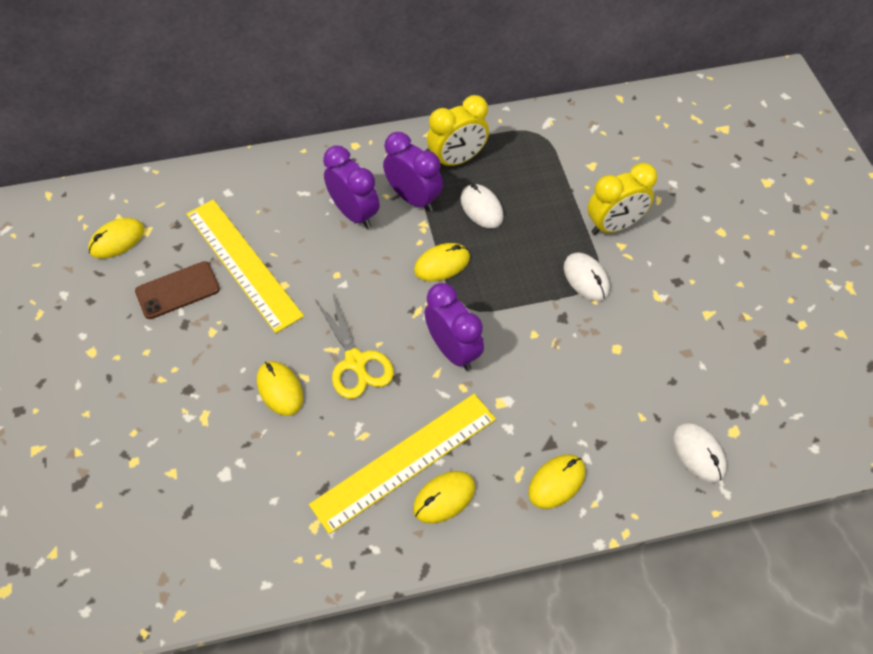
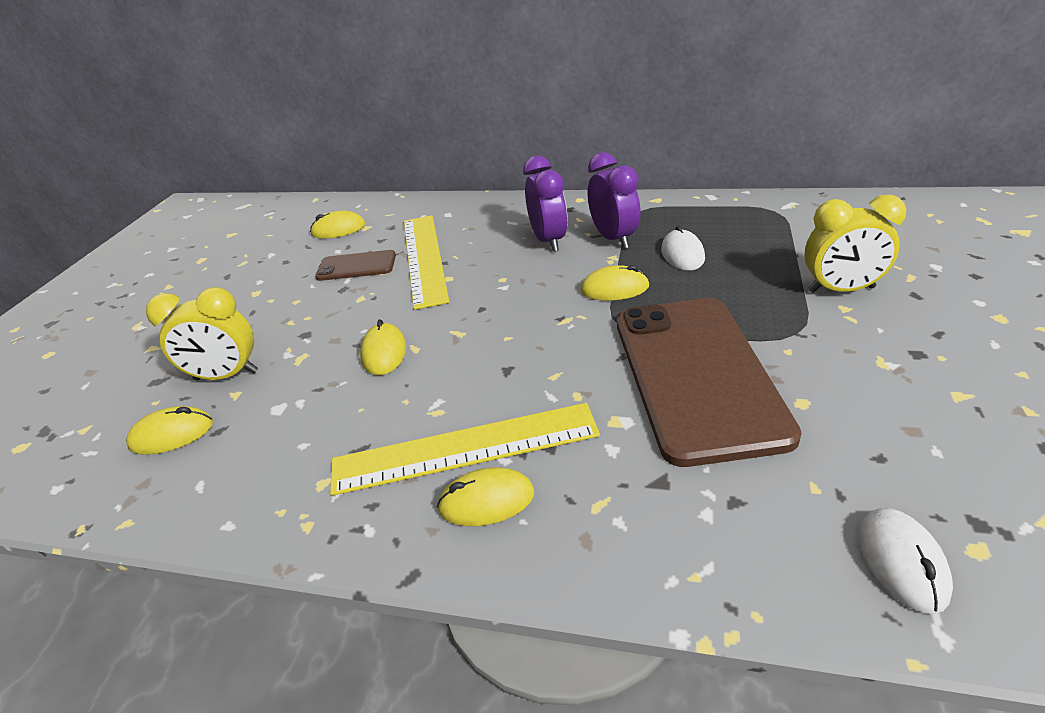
camera: 30 degrees right, 20 degrees down
yellow scissors [315,294,394,399] -> none
purple clock [424,283,484,371] -> none
yellow clock [427,95,489,168] -> yellow clock moved to [146,287,258,381]
yellow mouse [528,455,586,509] -> yellow mouse moved to [126,406,213,455]
white mouse [564,252,610,301] -> none
none -> brown phone [617,298,802,467]

